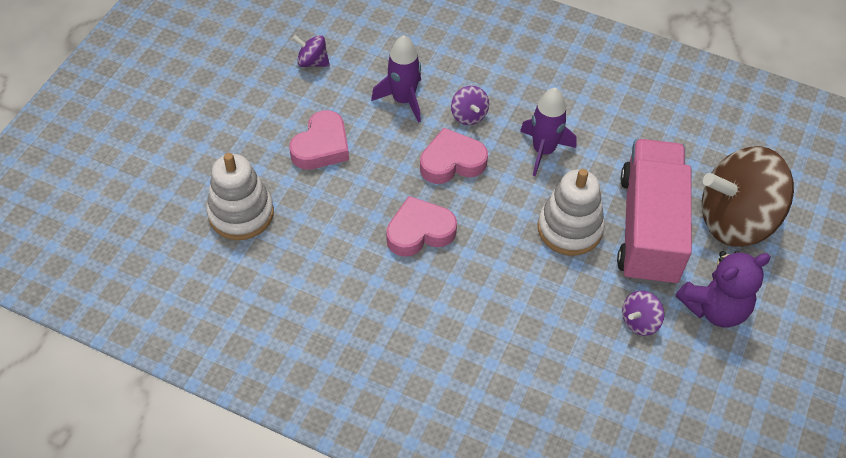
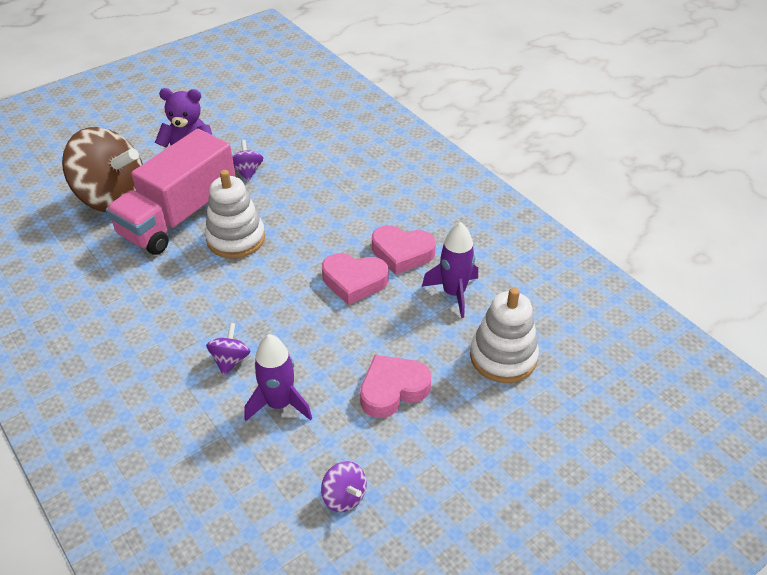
camera: 150 degrees left, 10 degrees down
pink heart [420,128,488,184] -> pink heart moved to [372,225,436,275]
purple rocket [520,88,576,176] -> purple rocket moved to [422,222,478,318]
purple spinning top [622,291,664,336] -> purple spinning top turned 90 degrees counterclockwise [232,140,263,181]

